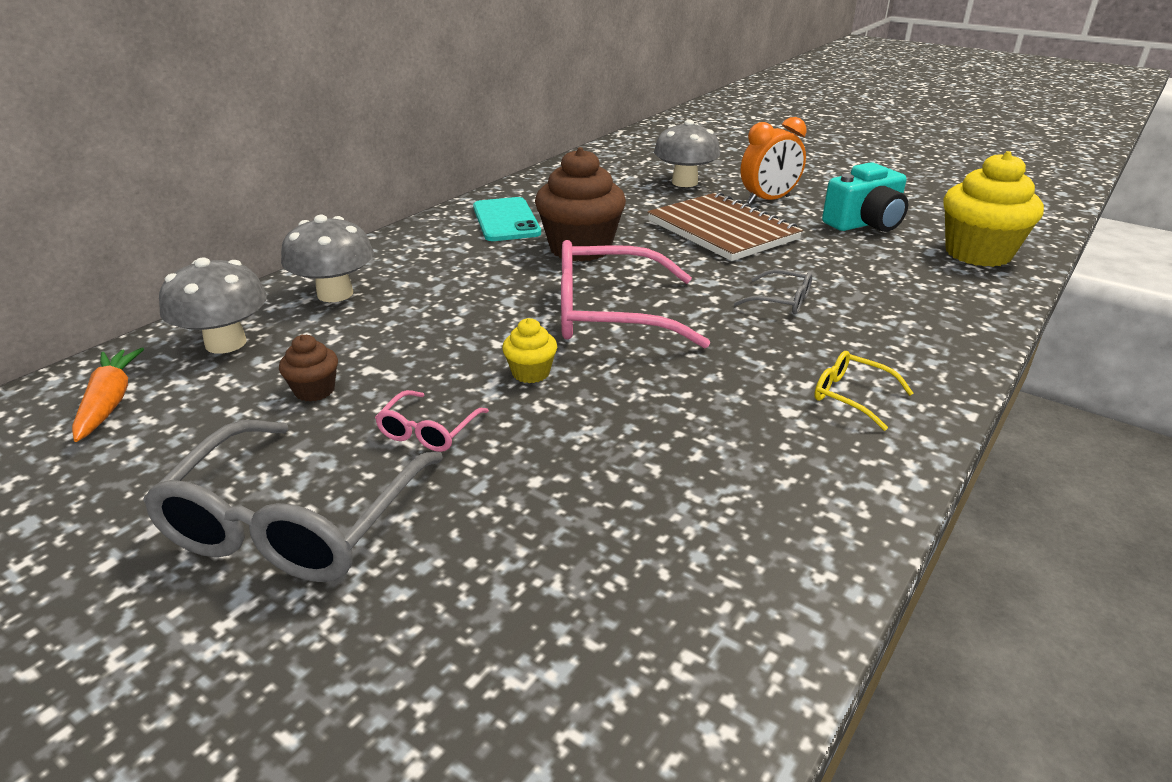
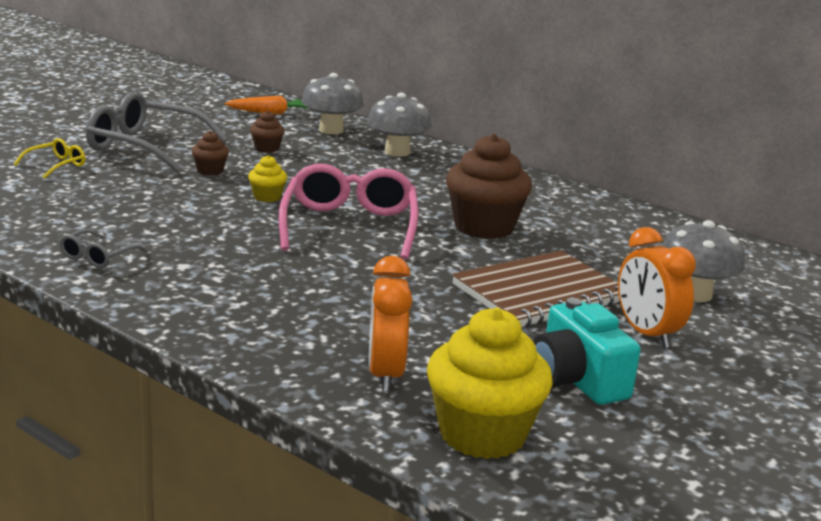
camera: 90 degrees right, 10 degrees down
pink glasses [375,390,489,452] -> brown cupcake [192,131,229,176]
turquoise phone [473,197,541,241] -> none
grey glasses [734,269,812,314] -> grey glasses moved to [60,229,147,268]
yellow glasses [814,351,914,431] -> yellow glasses moved to [14,138,85,179]
none -> orange clock [369,256,413,392]

